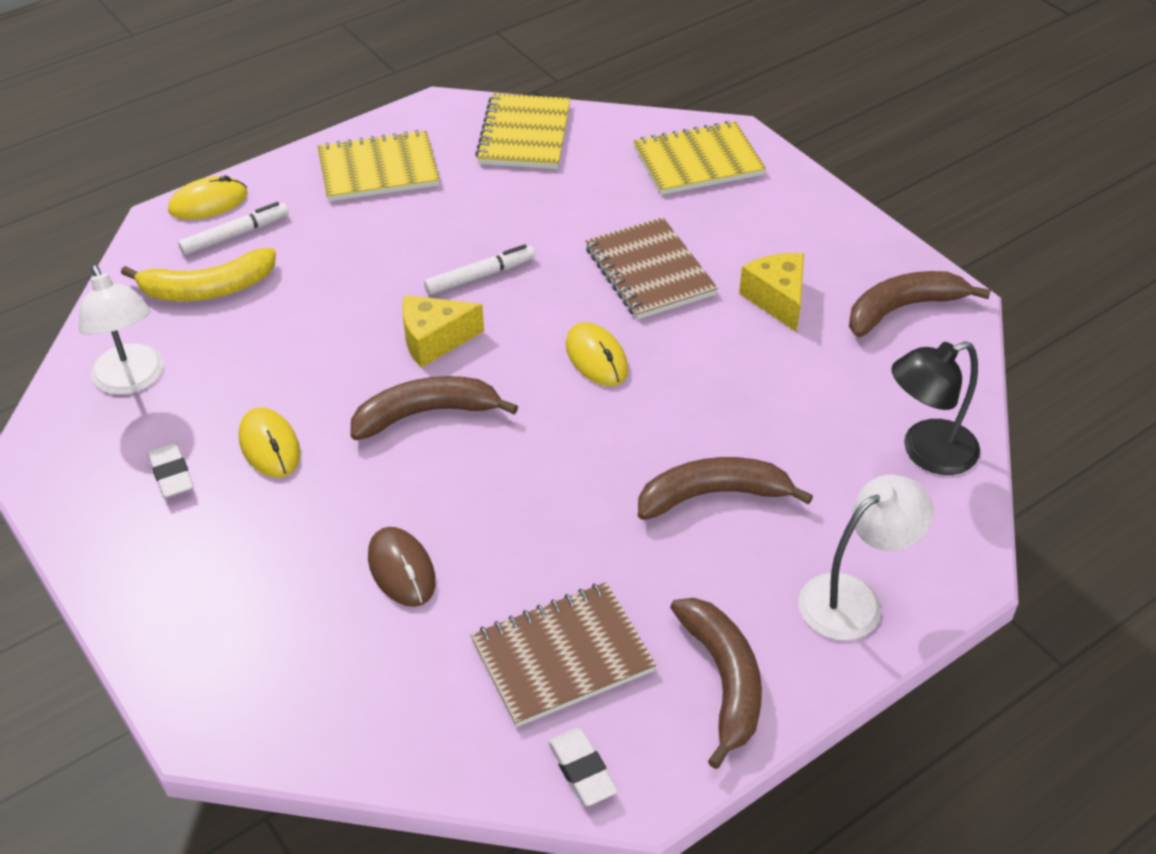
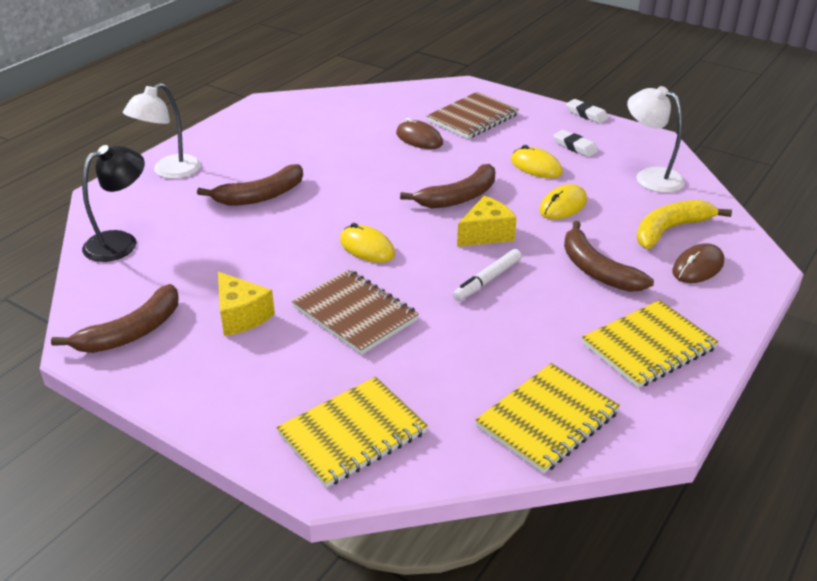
camera: 160 degrees right, 10 degrees down
yellow mouse [168,176,248,220] -> yellow mouse moved to [540,184,587,220]
white marker [178,202,289,255] -> brown mouse [672,243,724,283]
brown notebook [471,582,656,727] -> brown notebook moved to [427,92,519,139]
yellow notebook [475,93,570,169] -> yellow notebook turned 60 degrees clockwise [475,363,620,474]
white eraser [548,728,618,806] -> white eraser moved to [566,99,609,123]
brown banana [670,598,762,769] -> brown banana moved to [564,221,654,292]

